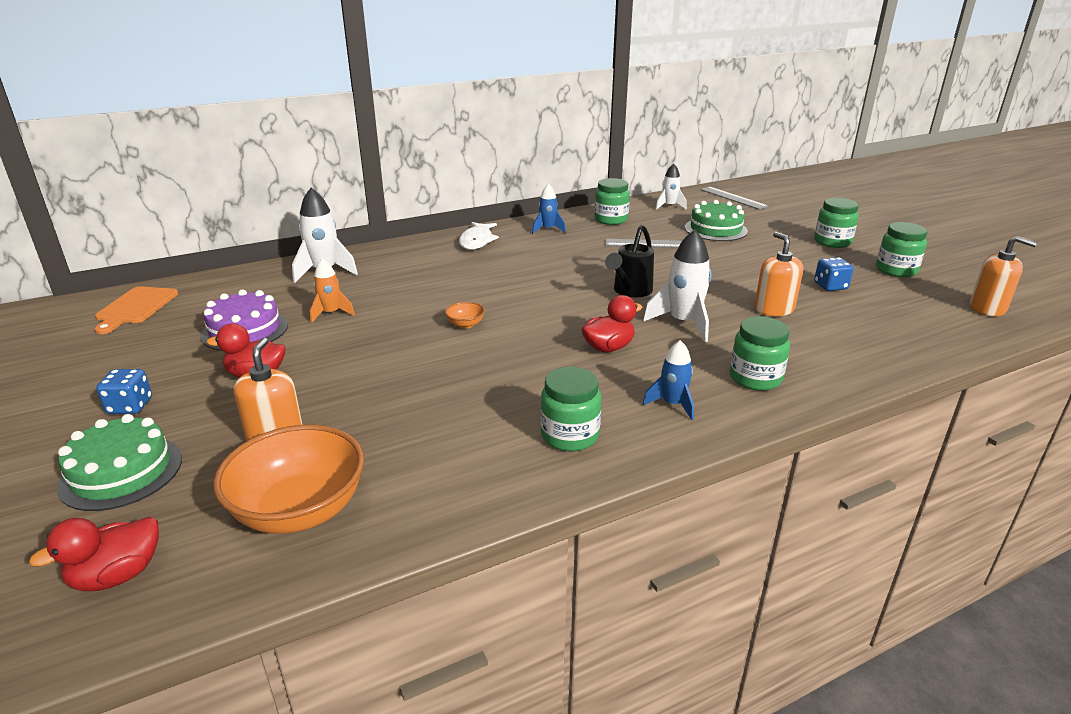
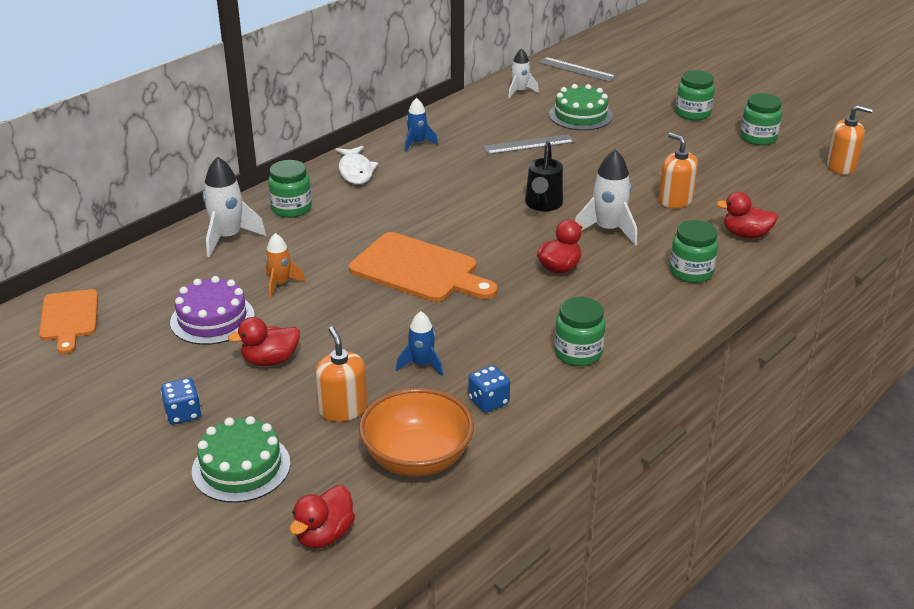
camera: 20 degrees left, 5 degrees up
orange bowl [445,302,485,329] -> orange cutting board [349,232,498,302]
green jar [595,178,630,225] -> green jar moved to [268,160,312,218]
blue rocket [643,340,694,420] -> blue rocket moved to [396,311,443,376]
blue dice [814,257,854,291] -> blue dice moved to [468,365,510,413]
none -> red duck [716,192,778,239]

